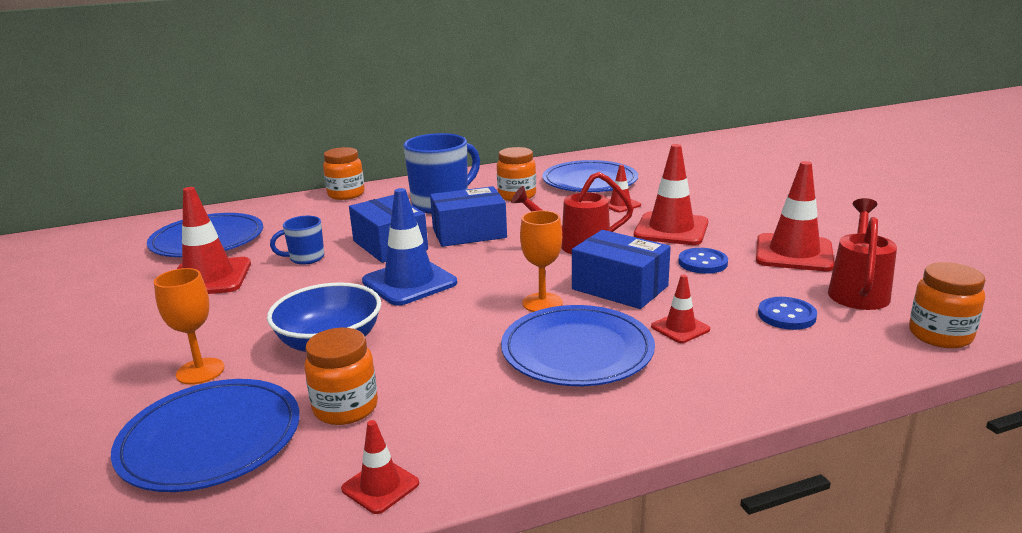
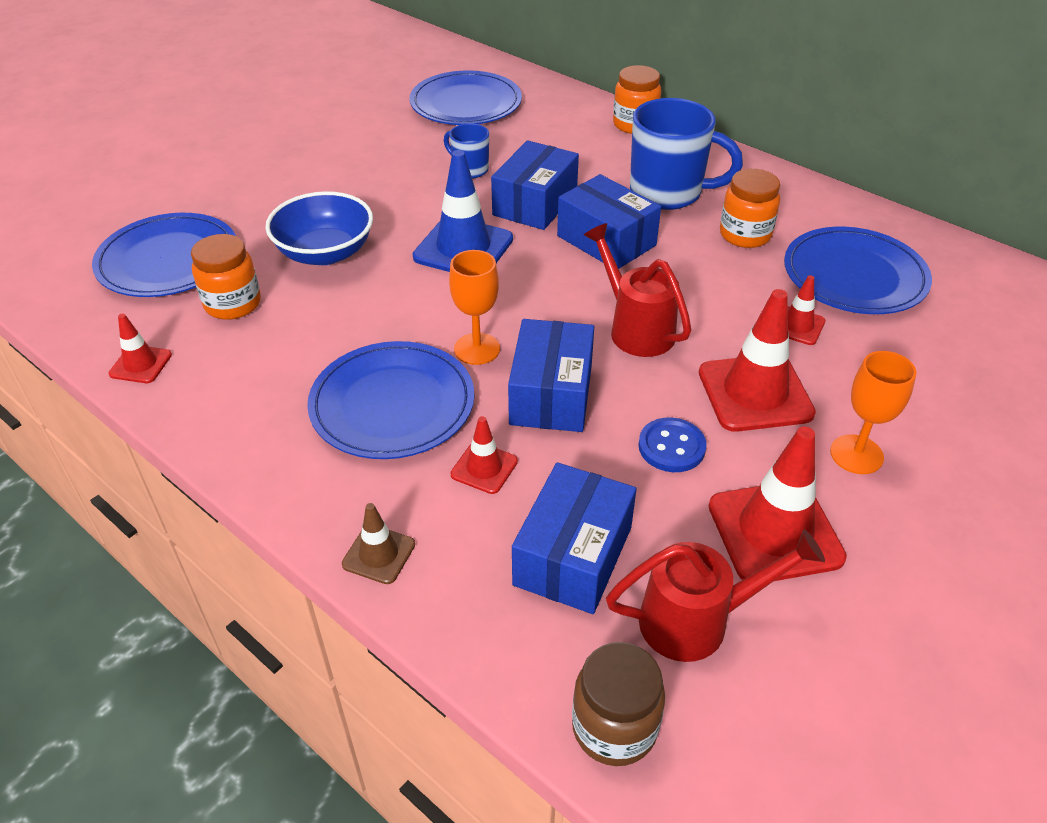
camera: 60 degrees right, 20 degrees up
orange goblet [154,268,225,385] -> orange goblet moved to [830,351,916,474]
red traffic cone [177,187,251,294] -> none
blue button [758,297,817,330] -> blue box [512,462,637,614]
orange jar [909,262,985,348] -> brown jar [572,642,665,766]
none -> brown traffic cone [342,503,415,584]

